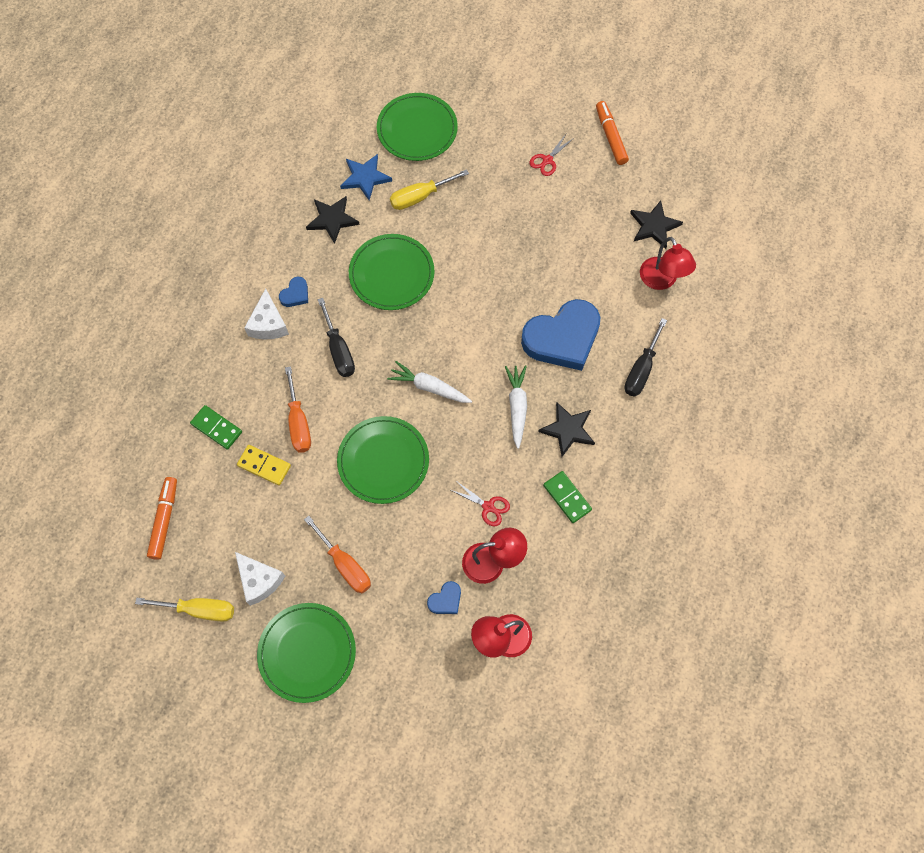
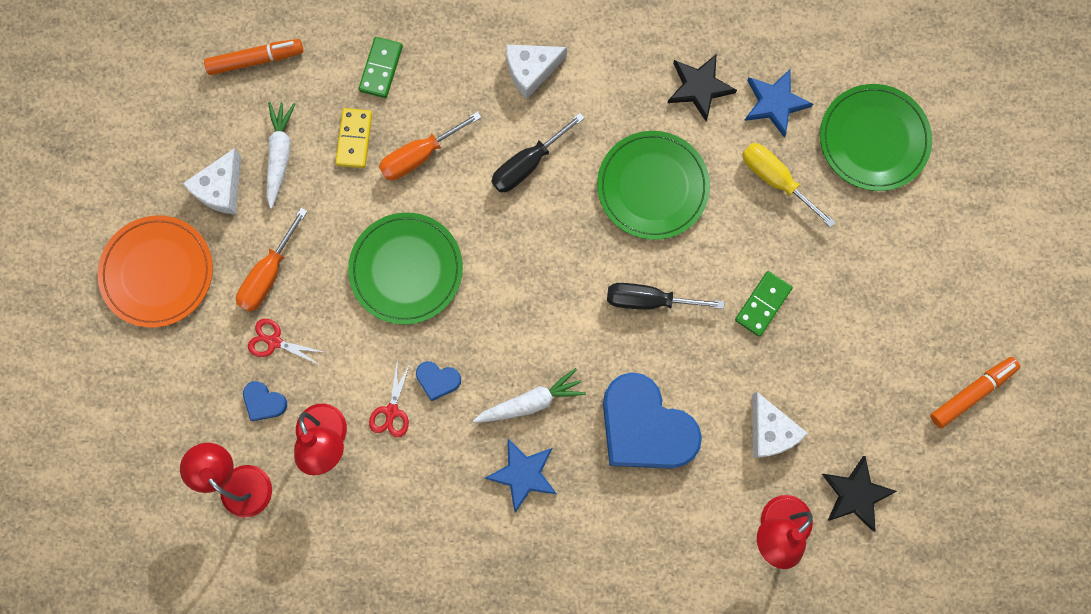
camera: 70 degrees right, 10 degrees up
yellow screwdriver [135,598,234,621] -> none
green plate [257,603,356,703] -> orange plate [98,215,213,328]
blue heart [279,277,308,307] -> blue heart moved to [416,361,461,401]
white carrot [387,361,472,403] -> white carrot moved to [267,102,295,209]
red scissors [529,134,574,176] -> red scissors moved to [248,319,323,365]
black star [538,402,595,457] -> blue star [485,439,557,513]
green domino [543,471,592,523] -> green domino moved to [735,271,793,337]
black screwdriver [624,318,667,397] -> black screwdriver moved to [607,283,724,310]
none -> white cheese [752,392,808,458]

